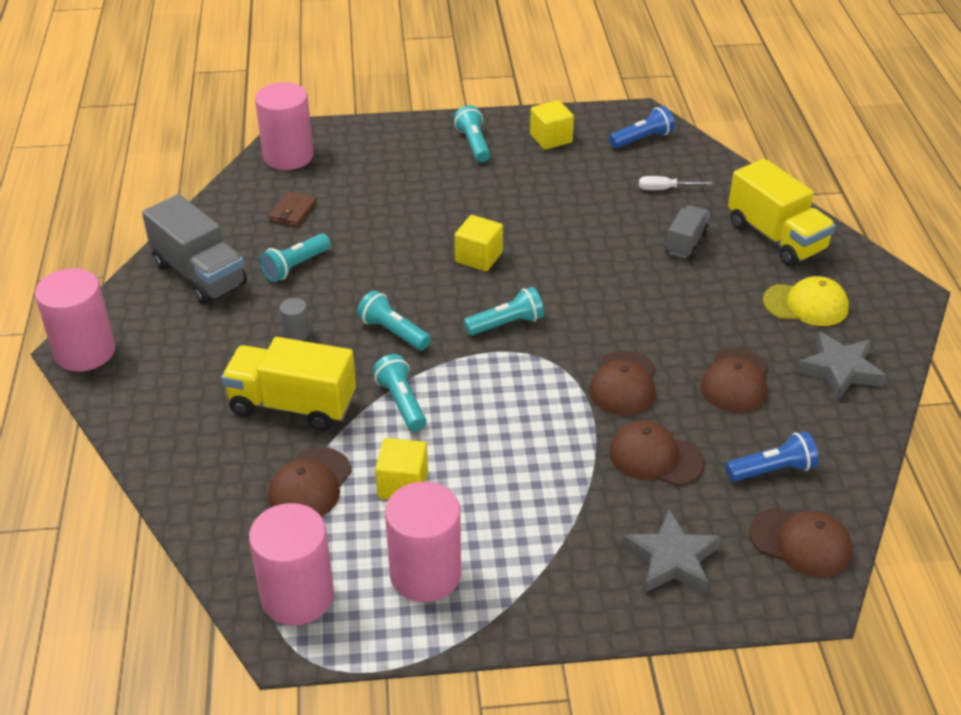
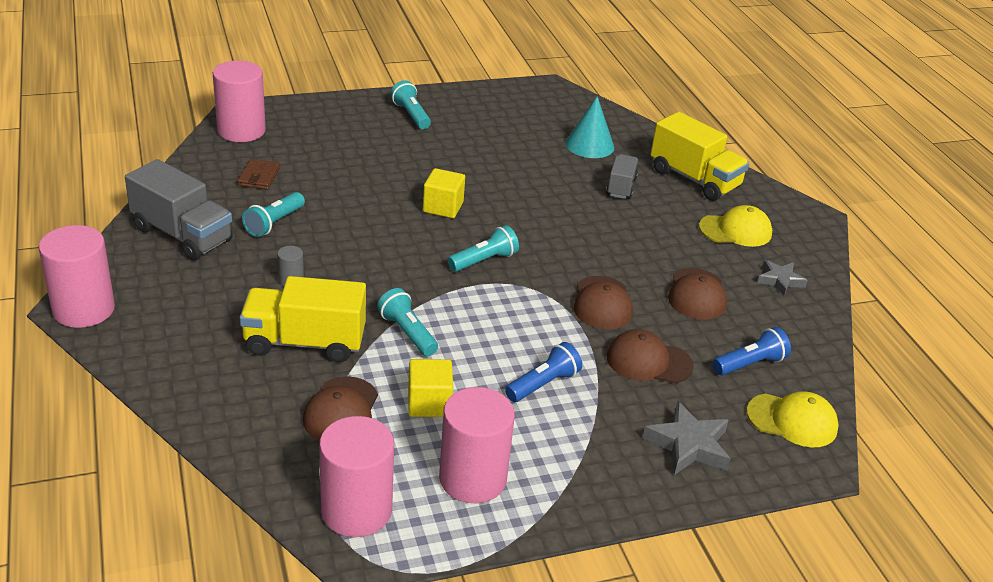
camera: 15 degrees left, 5 degrees down
turquoise flashlight [357,290,431,350] -> none
yellow cube [530,100,574,150] -> none
blue flashlight [609,106,675,148] -> blue flashlight moved to [505,342,582,402]
white screwdriver [639,176,712,190] -> turquoise cone [565,96,614,158]
brown cap [749,508,852,577] -> yellow cap [746,391,839,447]
grey star [797,332,887,400] -> grey star [757,260,808,296], size x0.66

